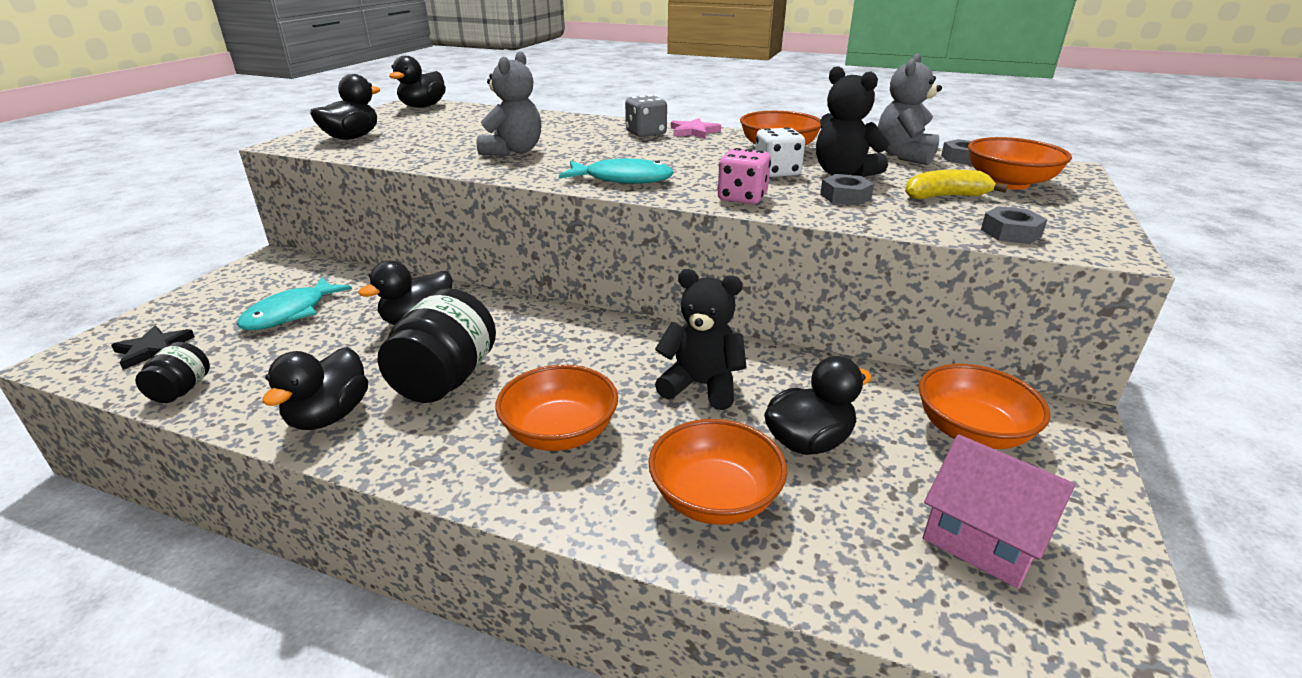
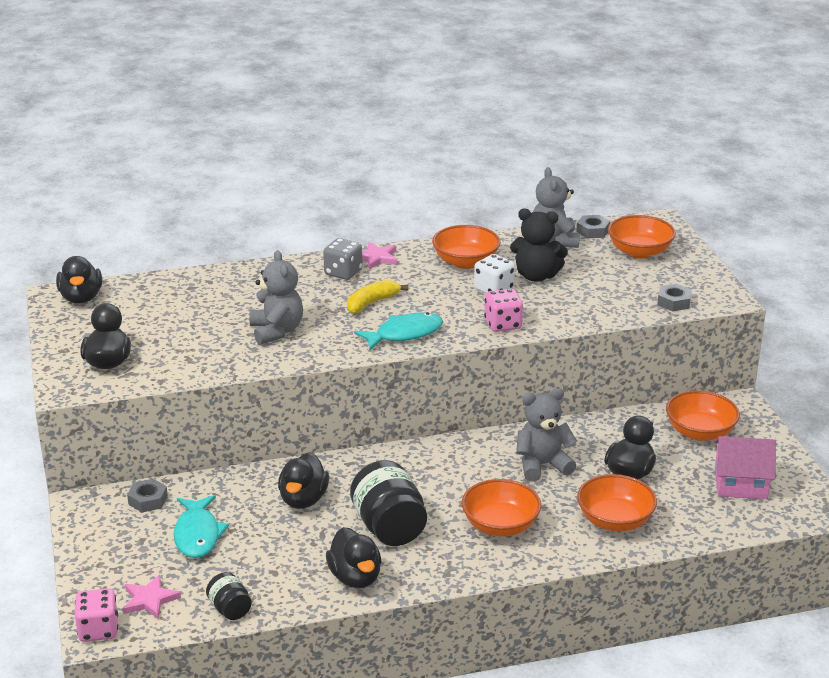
camera: 35 degrees left, 0 degrees up
black star [111,325,195,370] -> pink star [123,575,181,619]
black teddy bear [655,269,747,410] -> grey teddy bear [516,388,577,482]
grey nut [820,174,874,205] -> grey nut moved to [127,479,168,513]
yellow banana [905,170,1008,199] -> yellow banana moved to [347,280,409,314]
none -> pink dice [75,588,118,642]

